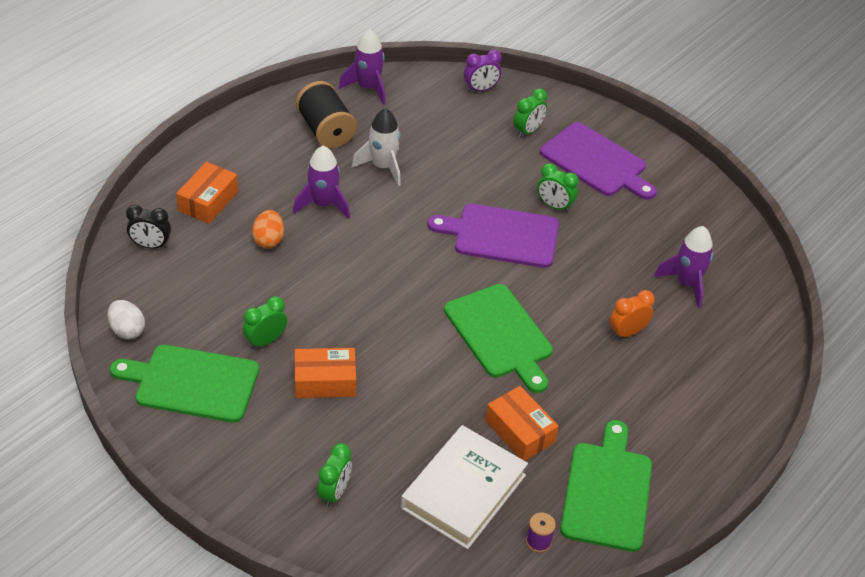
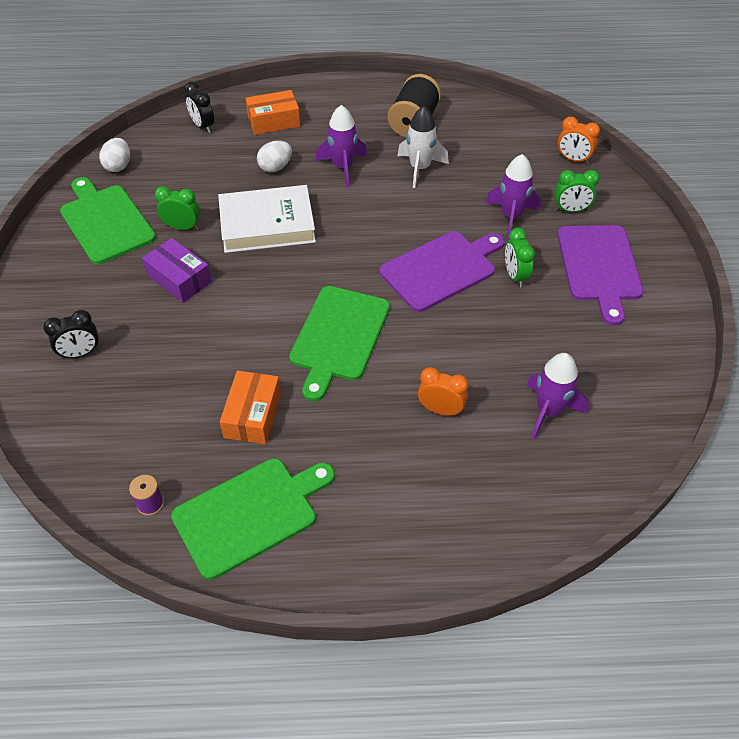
camera: 50 degrees right, 5 degrees up
orange egg [252,210,284,248] -> white egg [257,140,292,172]
orange box [294,348,356,398] -> purple box [142,238,212,303]
green clock [317,443,352,507] -> black clock [43,310,99,359]
purple rocket [339,29,386,105] -> purple rocket moved to [485,154,541,239]
white book [401,425,528,549] -> white book moved to [218,185,316,253]
purple cutting board [428,204,559,268] -> purple cutting board turned 90 degrees clockwise [380,231,504,312]
purple clock [464,50,502,92] -> orange clock [558,117,600,164]

